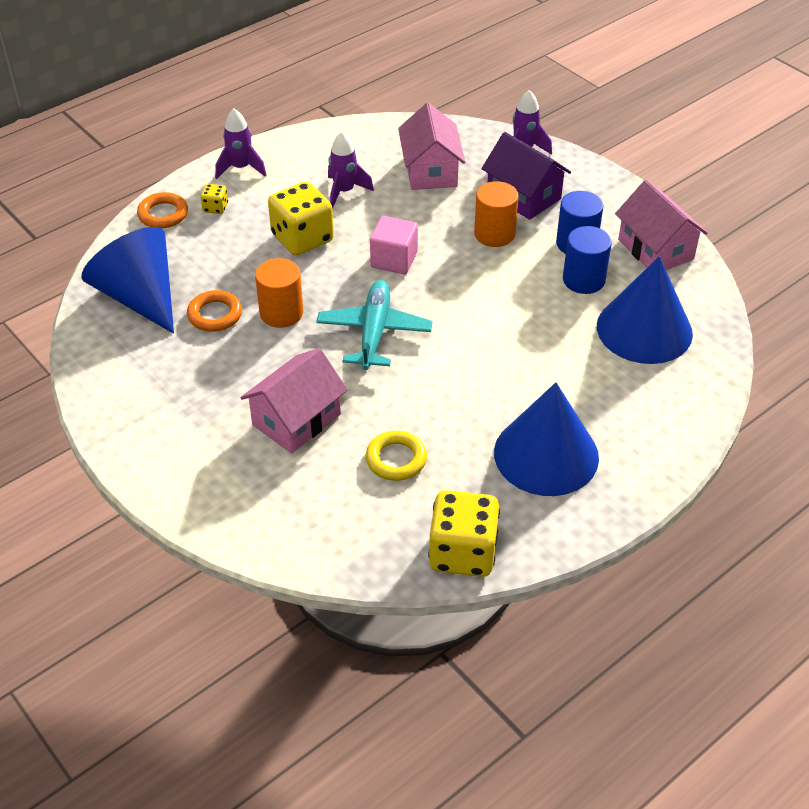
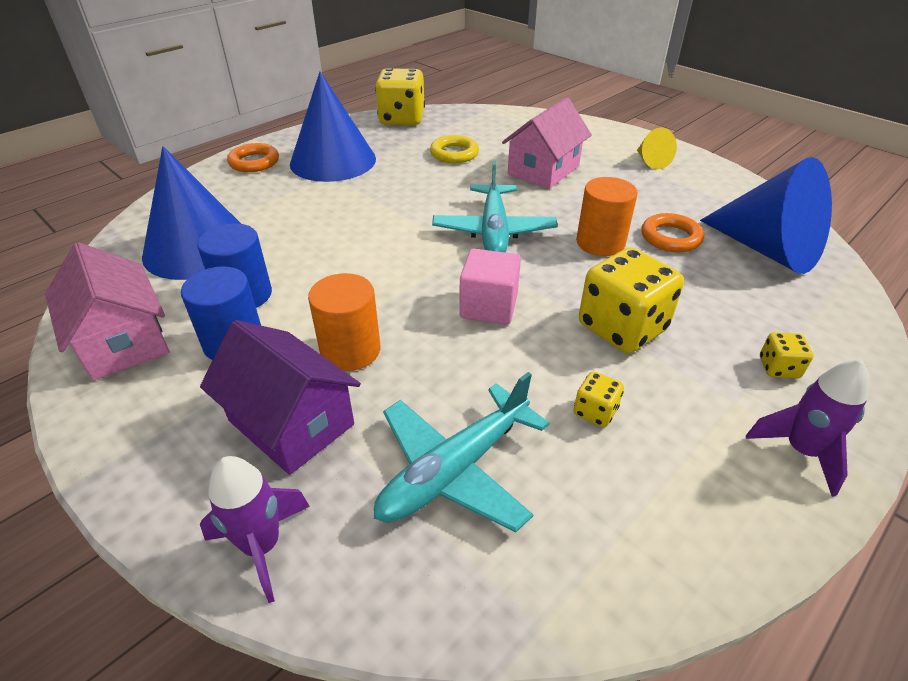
camera: 175 degrees right, 5 degrees down
orange ring [137,192,188,228] -> orange ring moved to [227,143,279,172]
purple rocket [328,132,374,209] -> yellow dice [573,371,624,427]
pink house [398,103,465,190] -> turquoise plane [374,372,549,533]
none -> yellow cone [637,128,677,169]

